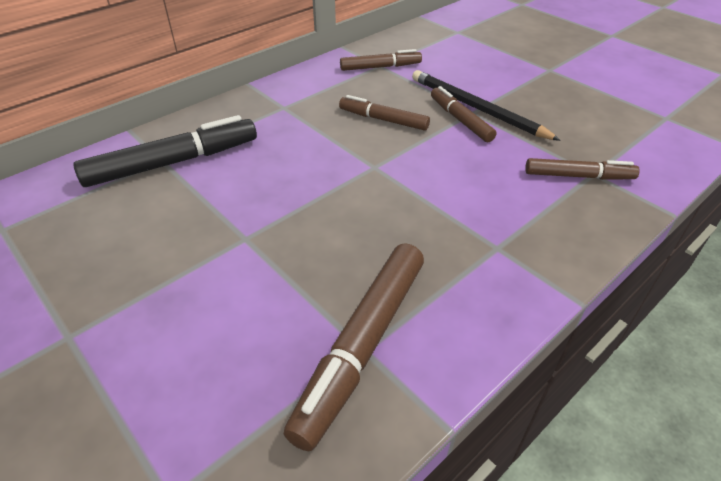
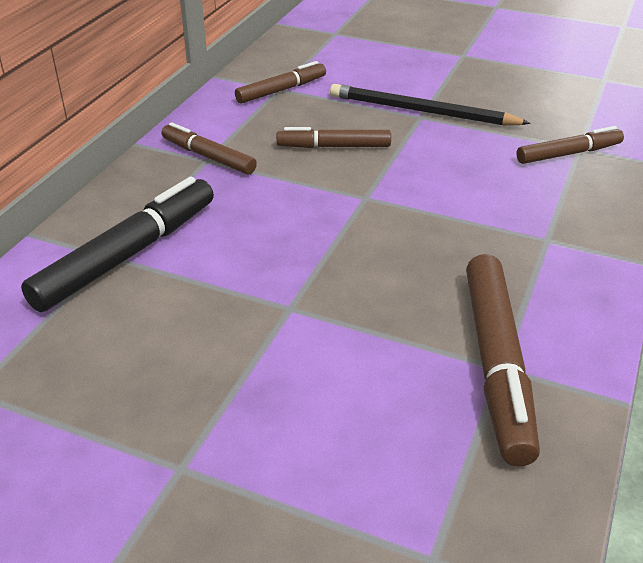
camera: 25 degrees left, 5 degrees down
brown marker [431,86,497,142] -> brown marker moved to [162,122,257,175]

